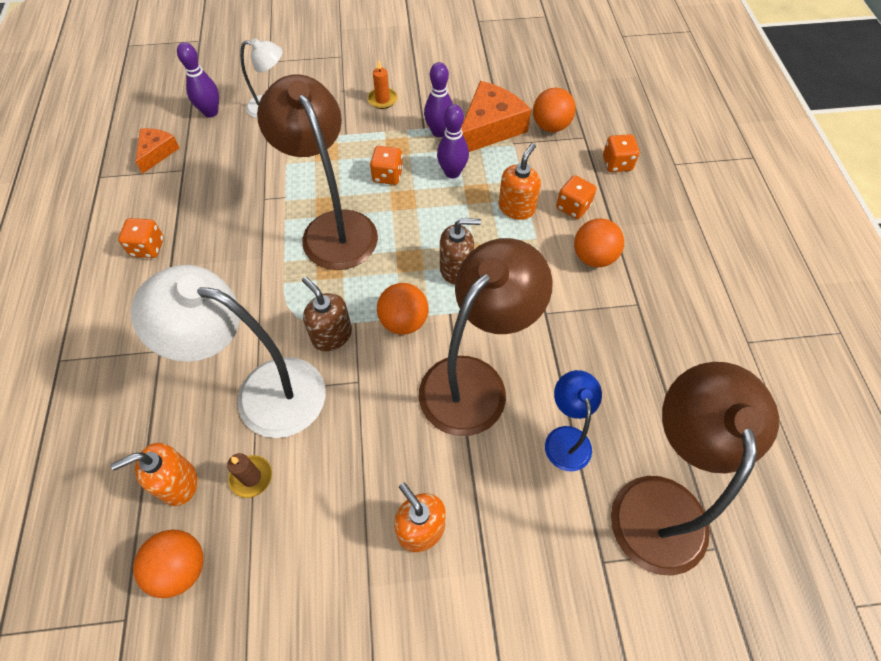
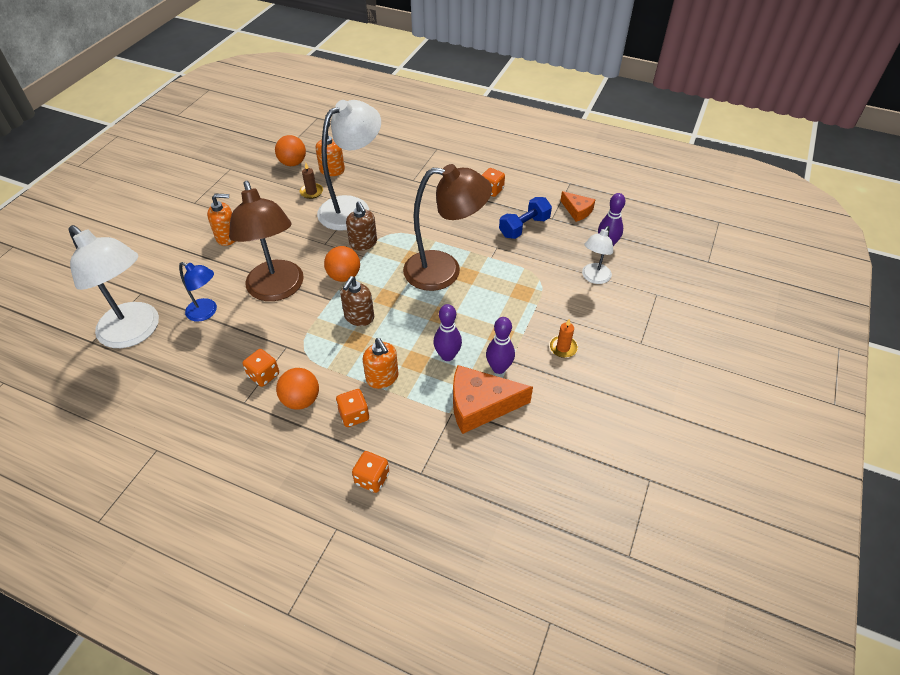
camera: 120 degrees right, 10 degrees down
brown soap dispenser [302,277,352,352] -> brown soap dispenser turned 75 degrees clockwise [346,201,377,251]
orange dice [370,146,403,185] -> orange dice moved to [243,349,279,387]
orange cheese [461,81,531,152] -> orange cheese turned 105 degrees clockwise [453,365,533,434]
orange ball [533,87,576,132] -> none
brown lamp [611,362,779,576] -> white lamp [69,225,159,348]
none -> blue dumbbell [499,197,552,239]

